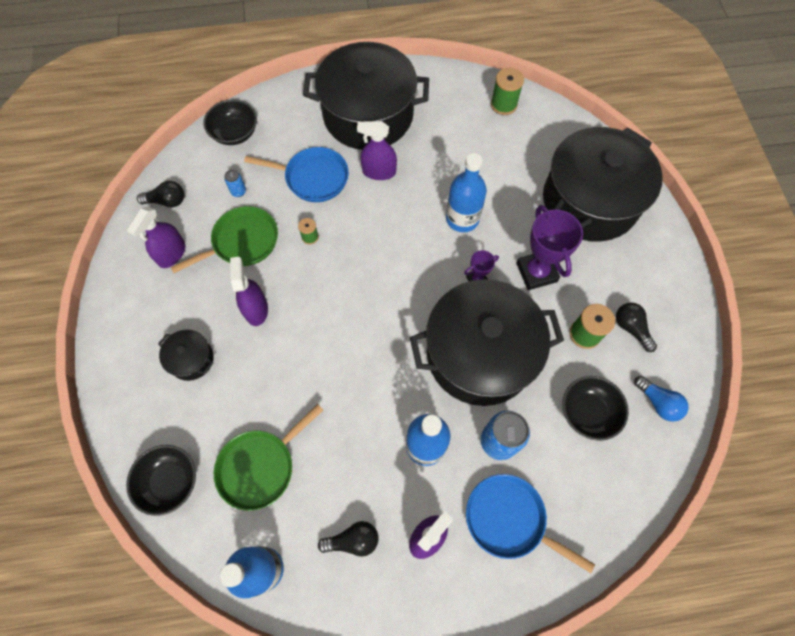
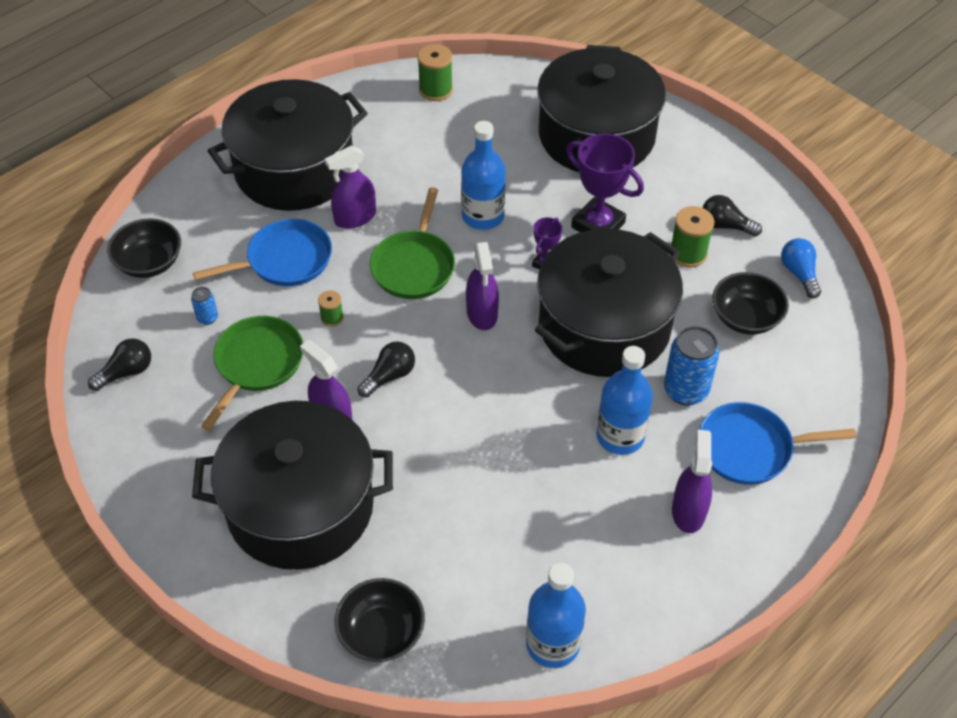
camera: 35 degrees left, 15 degrees down
purple spray bottle [127,207,185,268] -> purple spray bottle moved to [466,242,499,330]
black pot [158,330,214,381] -> black pot [192,401,393,570], size x2.41
green pan [214,404,323,511] -> green pan moved to [370,187,455,299]
black light bulb [318,521,379,557] -> black light bulb moved to [357,341,415,397]
blue light bulb [634,376,689,422] -> blue light bulb turned 120 degrees counterclockwise [781,238,821,298]

